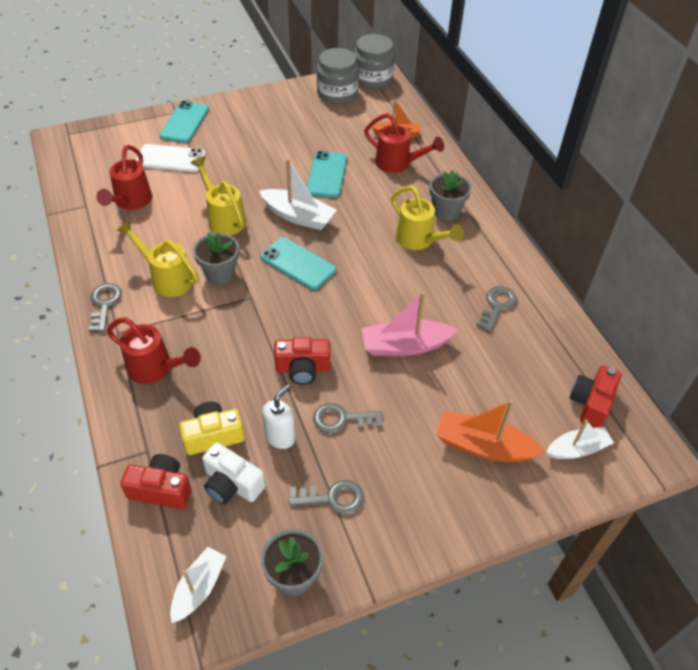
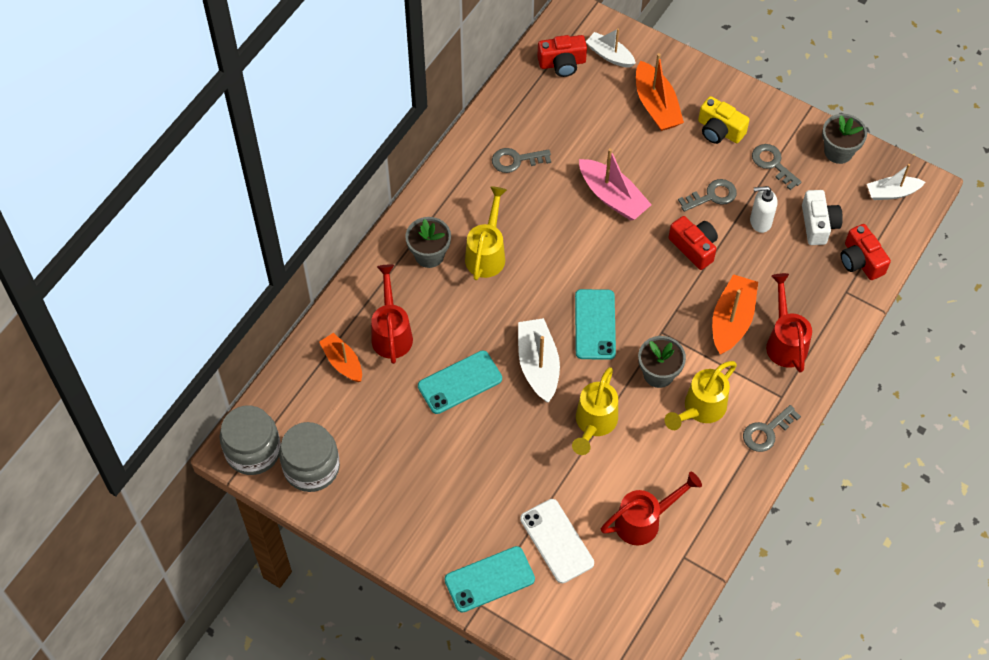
camera: 125 degrees left, 10 degrees up
yellow watering can [116,220,199,297] -> yellow watering can turned 45 degrees clockwise [665,361,737,430]
yellow camera [179,402,245,455] -> yellow camera moved to [698,96,749,144]
grey key [313,403,383,433] -> grey key turned 75 degrees counterclockwise [678,179,737,212]
none -> orange boat [712,274,758,355]

